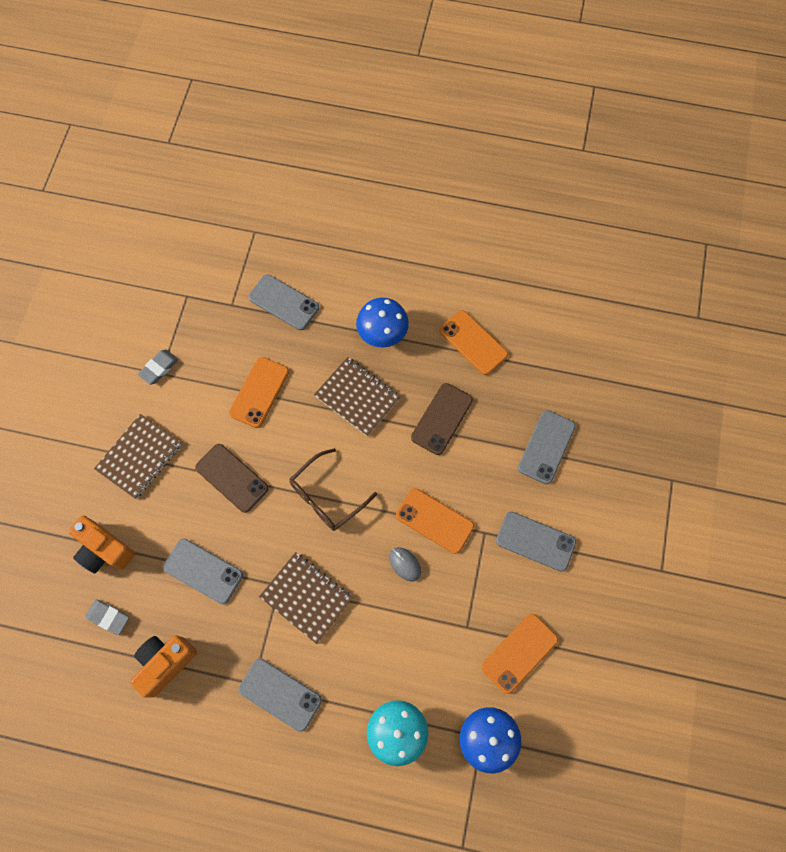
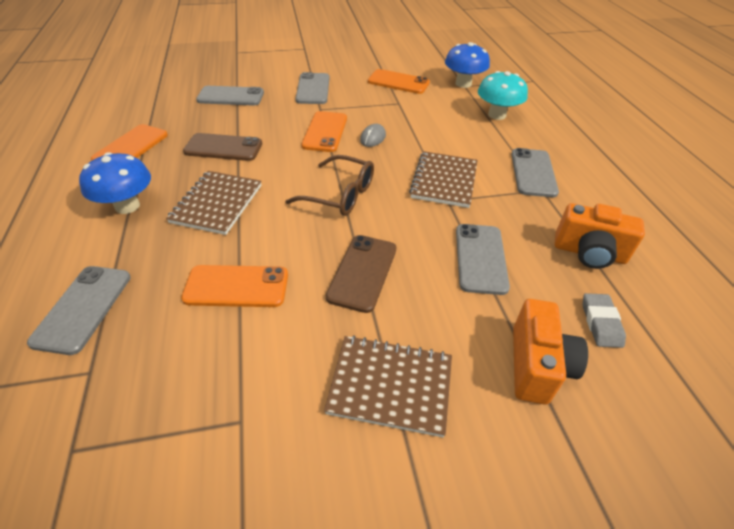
camera: 115 degrees left, 25 degrees down
grey eraser [138,349,178,385] -> none

